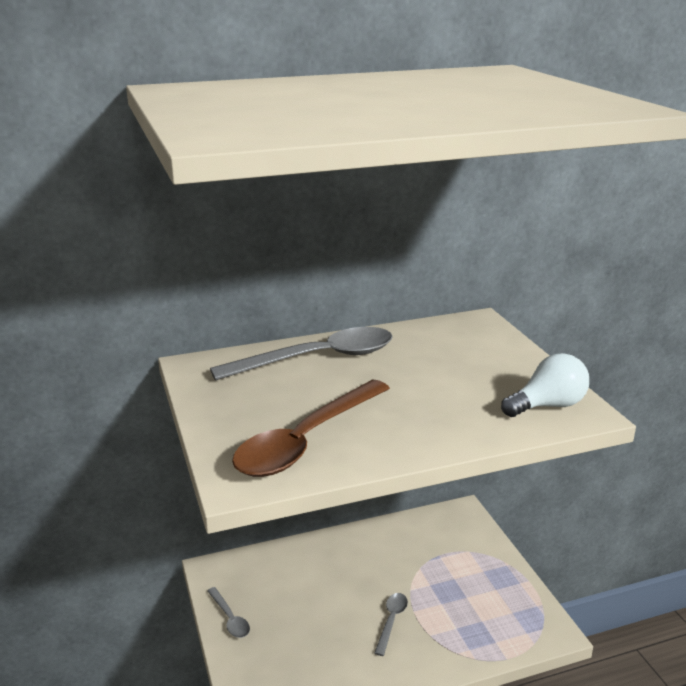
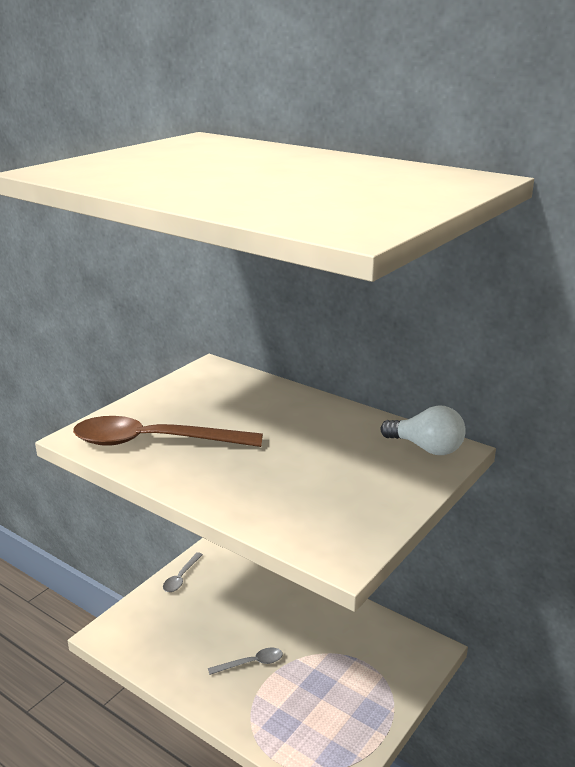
camera: 55 degrees right, 0 degrees up
grey spoon [210,327,393,381] -> none
white light bulb [501,353,589,417] -> white light bulb moved to [381,405,466,455]

